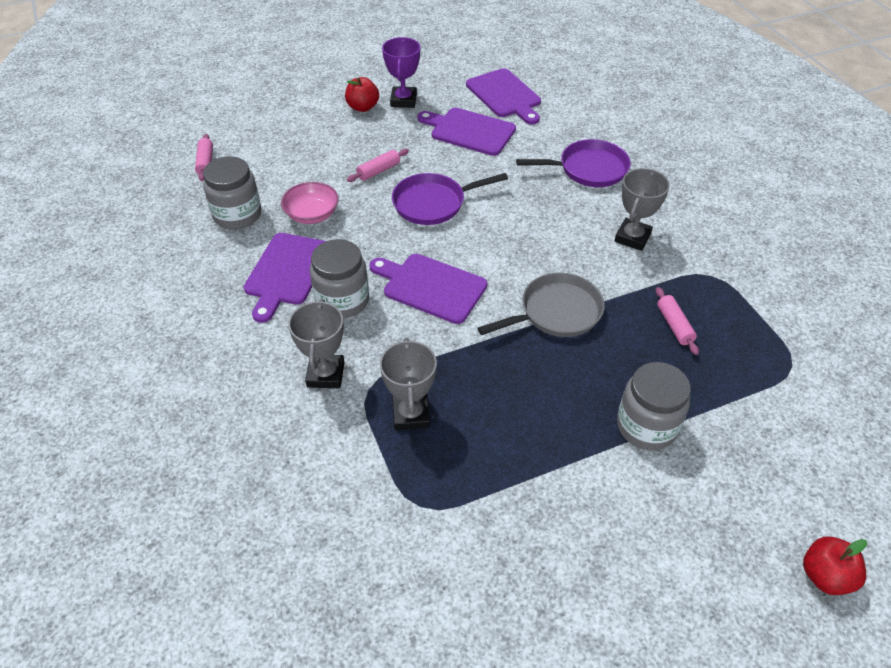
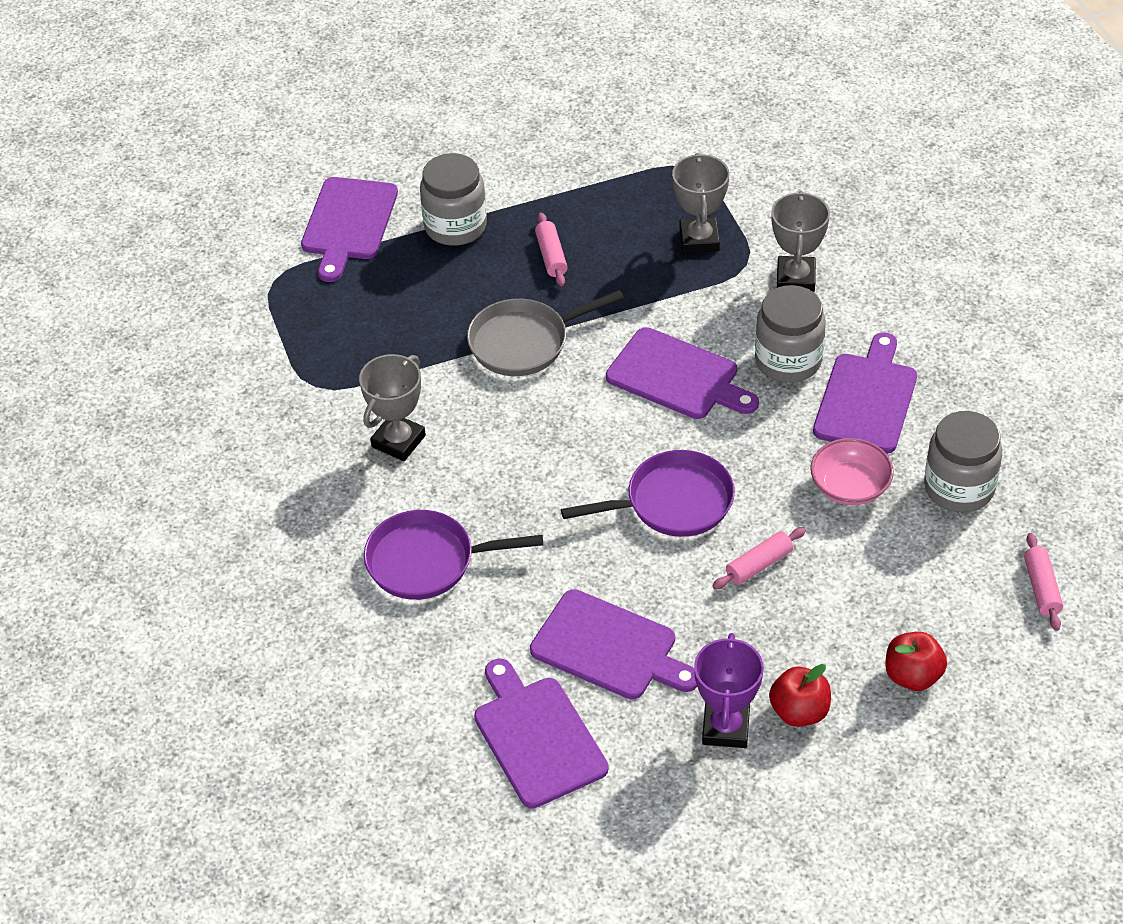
camera: 175 degrees left, 0 degrees up
pink rolling pin [656,287,699,355] -> pink rolling pin moved to [535,212,568,286]
red apple [803,537,867,595] -> red apple moved to [885,632,947,691]
none -> purple cutting board [301,177,398,282]

